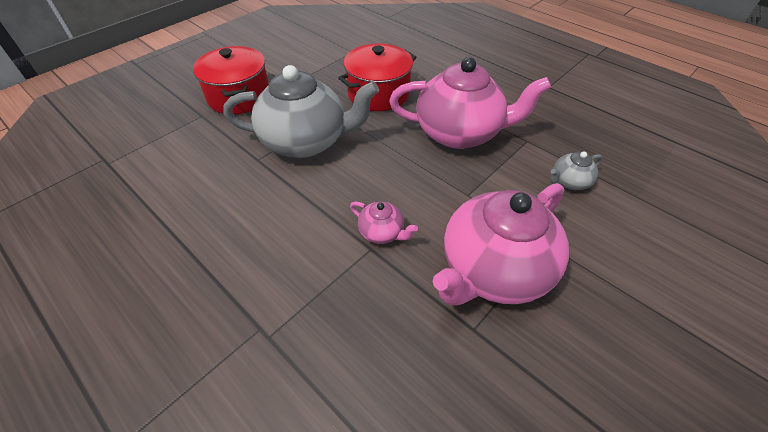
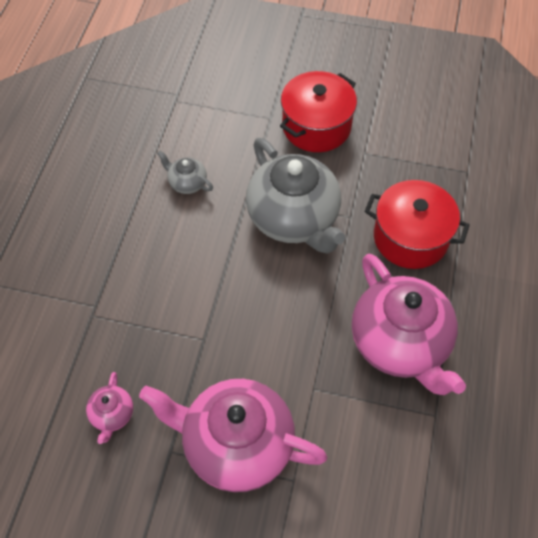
camera: 60 degrees right, 10 degrees up
pink teapot [350,201,418,244] -> pink teapot moved to [86,372,133,444]
grey teapot [550,152,603,190] -> grey teapot moved to [157,150,213,194]

